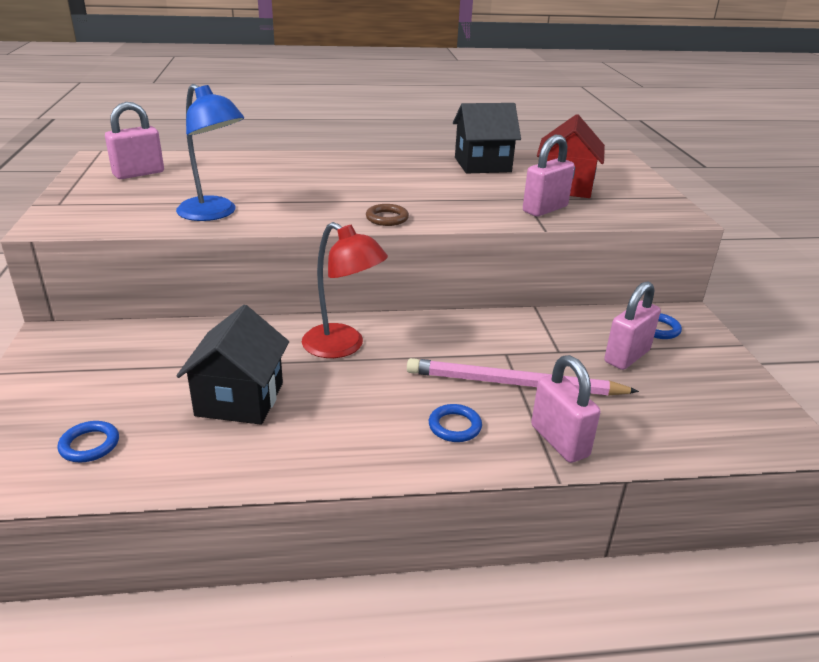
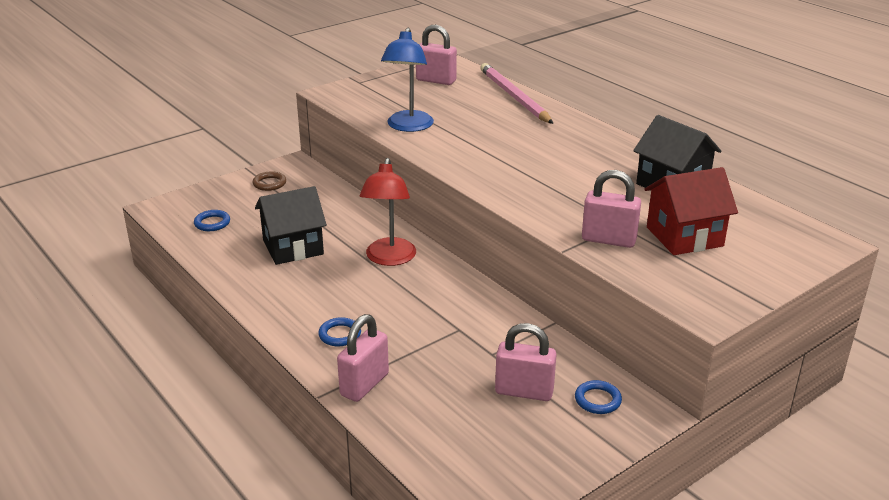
camera: 60 degrees right, 0 degrees up
brown ring [366,204,409,226] -> brown ring moved to [253,171,286,191]
pink pencil [407,358,639,396] -> pink pencil moved to [480,63,553,124]

